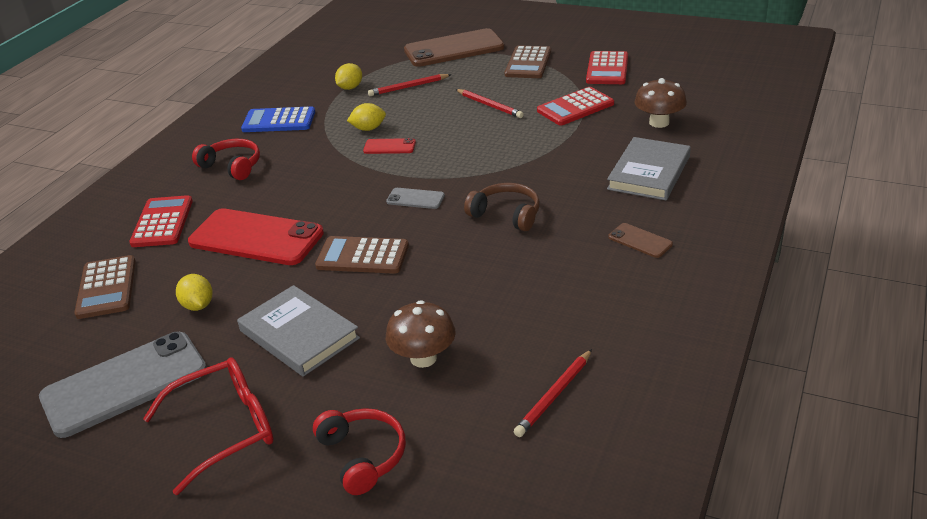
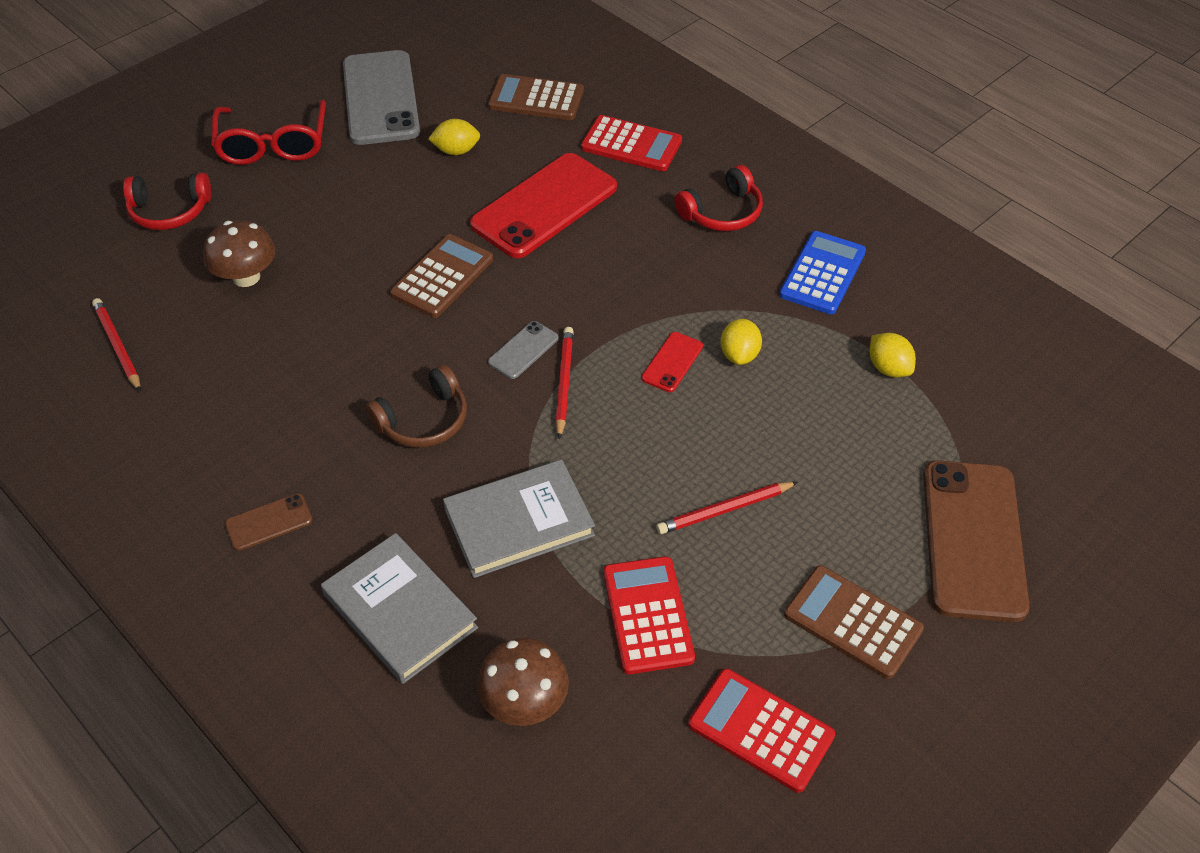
camera: 110 degrees right, 15 degrees up
grey book [237,285,360,377] -> grey book moved to [443,460,595,578]
red pencil [368,74,452,96] -> red pencil moved to [555,327,574,439]

